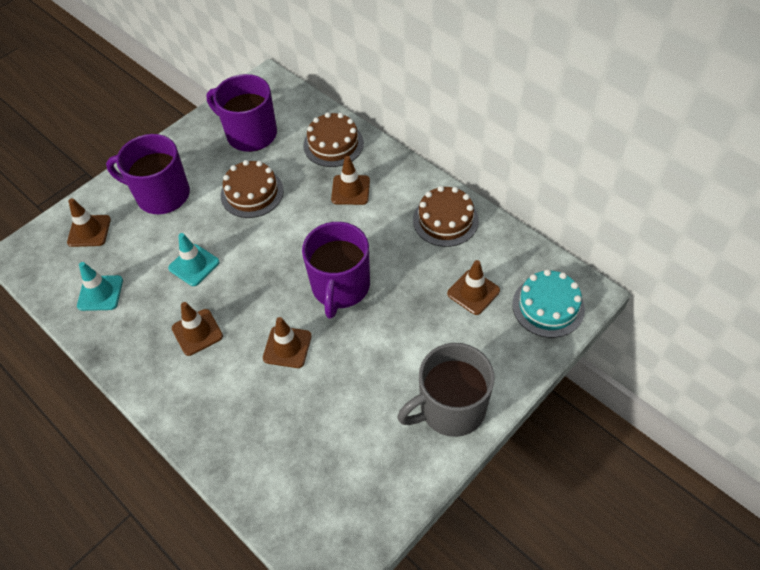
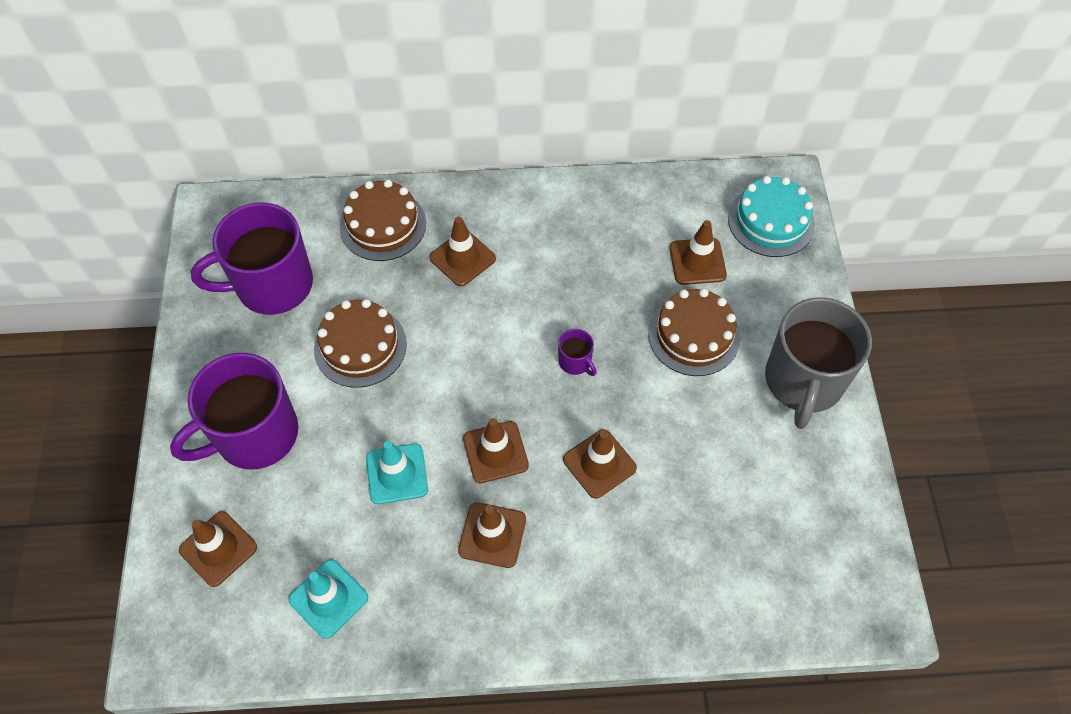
camera: 50 degrees left, 5 degrees up
purple mug [302,222,370,319] -> purple mug [558,329,597,376], size x0.41
brown cake [413,186,479,247] -> brown cake moved to [648,288,740,376]
none -> brown traffic cone [463,418,529,483]

